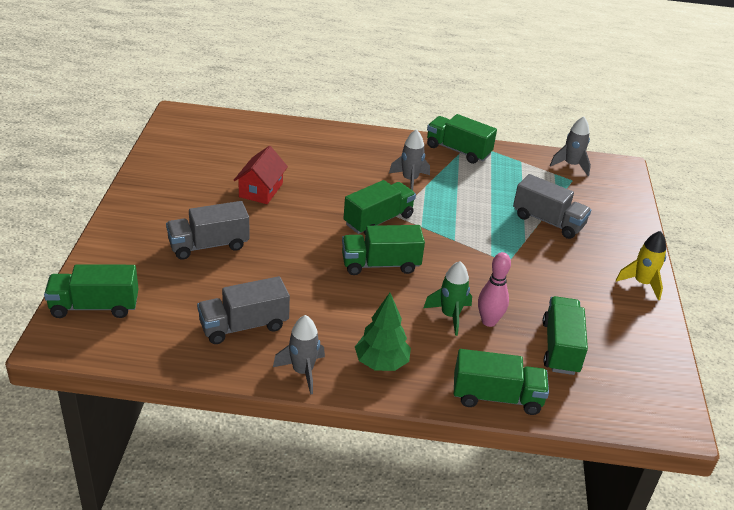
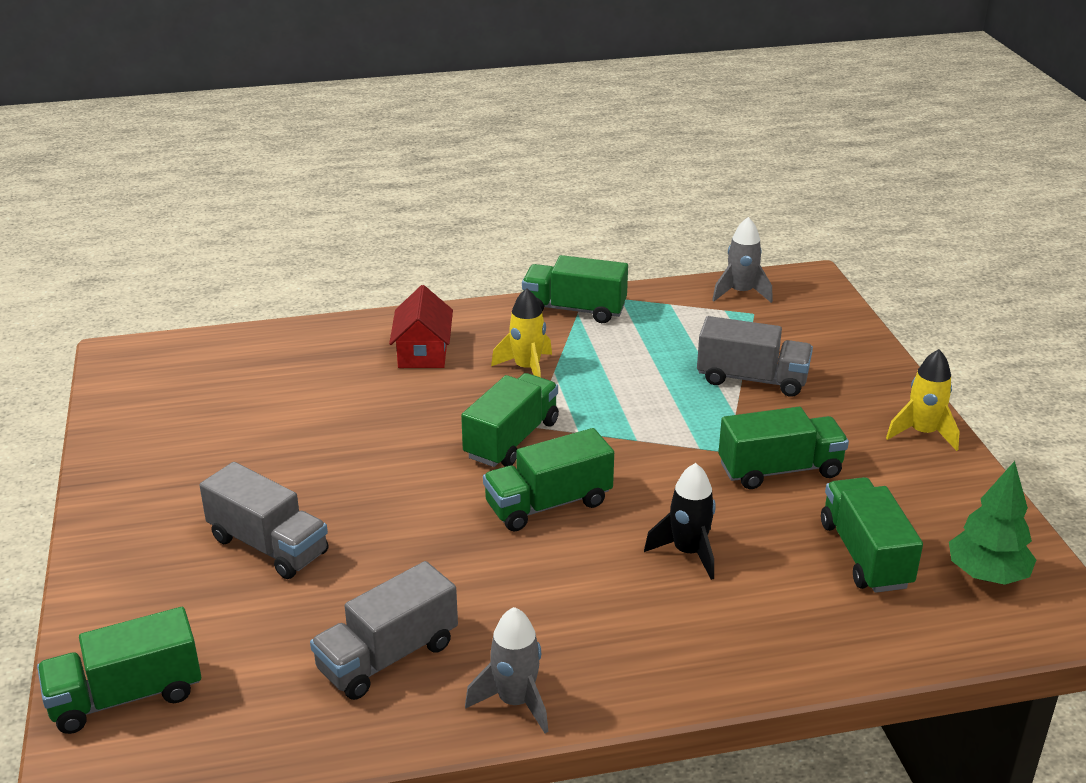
camera: 15 degrees left, 5 degrees down
grey truck [166,201,250,260] -> grey truck turned 105 degrees counterclockwise [199,462,329,579]
red house [234,146,288,204] -> red house moved to [389,285,453,368]
green tree [355,293,411,371] -> green tree moved to [949,461,1036,585]
grey rocket [389,129,430,191] -> yellow rocket [491,288,552,377]
green rocket [424,261,472,336] -> black rocket [644,463,716,580]
green truck [454,349,549,415] -> green truck moved to [719,407,849,489]
pink bowling pin [478,252,511,327] -> none

